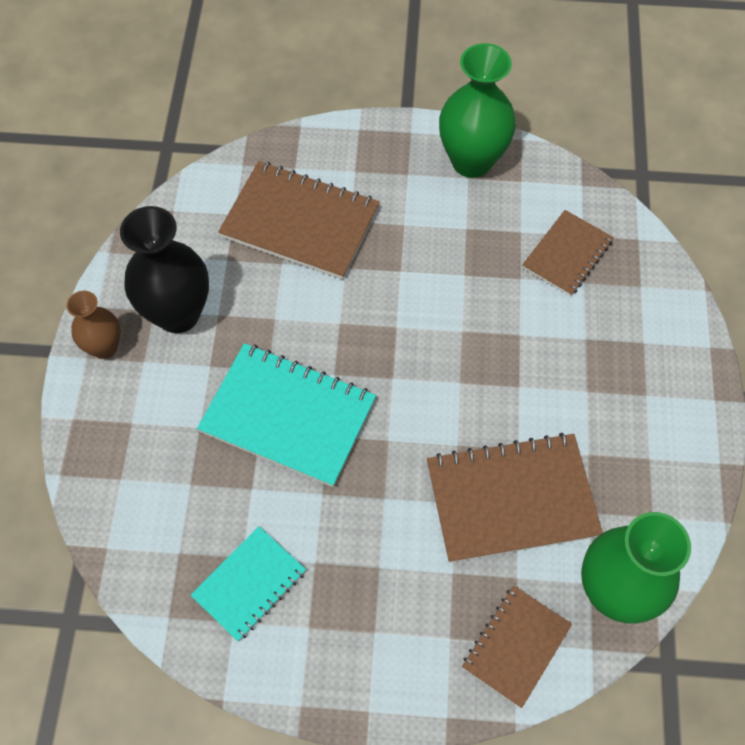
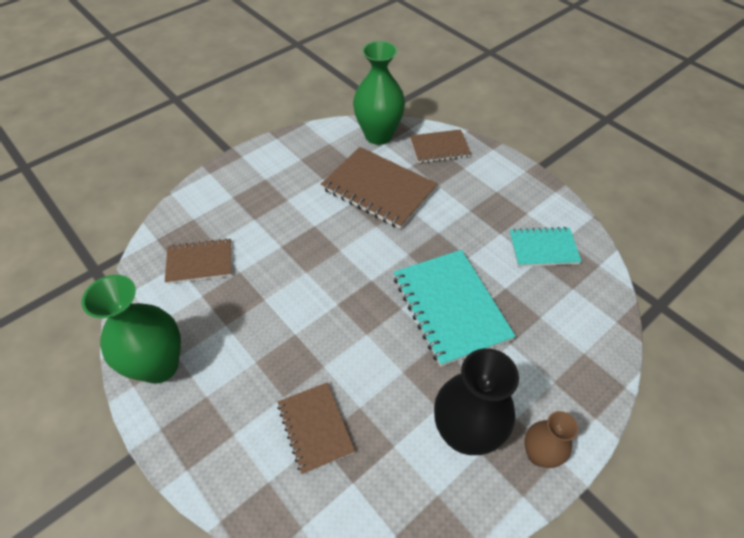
camera: 135 degrees left, 10 degrees down
brown notebook [218,161,380,280] -> brown notebook [277,382,355,475], size x0.60

